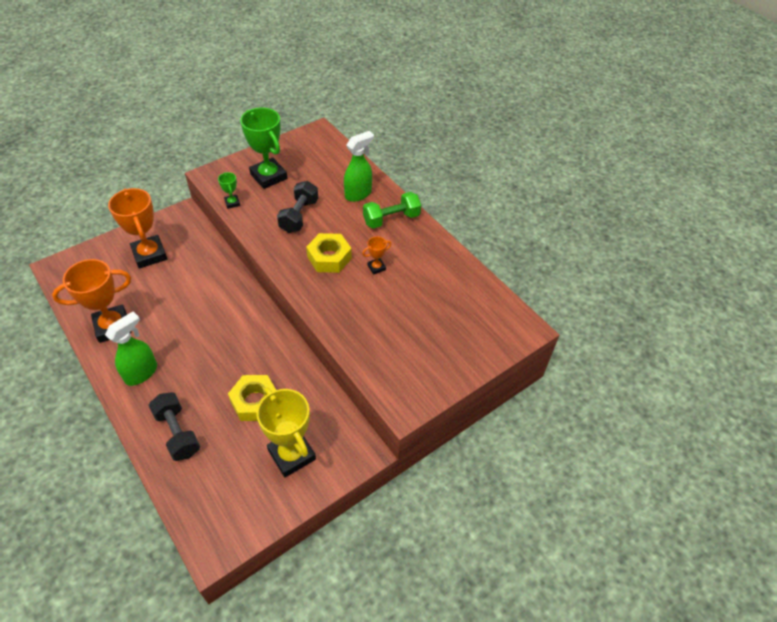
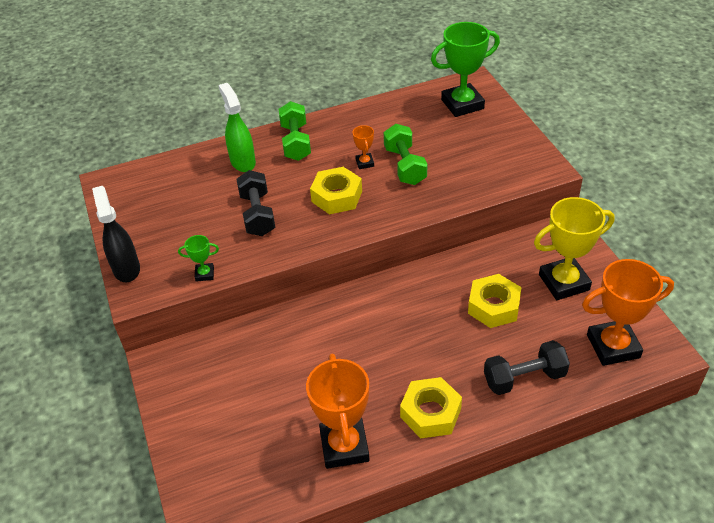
camera: 70 degrees left, 5 degrees down
green spray bottle [105,312,157,386] -> yellow nut [400,377,462,439]
orange trophy [108,188,167,268] -> orange trophy moved to [582,259,674,366]
green trophy [240,108,287,189] -> green trophy moved to [431,22,500,117]
black dumbbell [277,181,318,233] -> black dumbbell turned 45 degrees clockwise [236,170,275,236]
none -> black spray bottle [92,186,140,282]
none -> green dumbbell [384,124,427,185]

